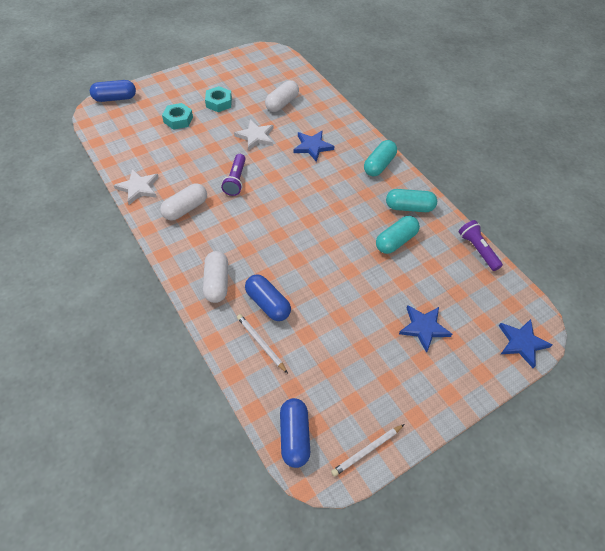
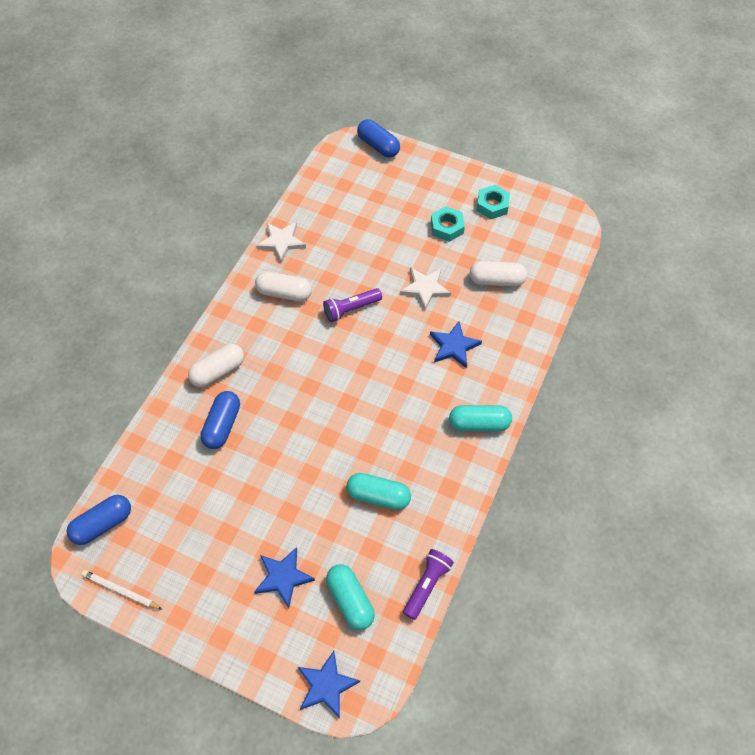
camera: 60 degrees right, 5 degrees up
turquoise nut [162,103,193,130] -> turquoise nut moved to [477,185,510,219]
white pencil [237,314,288,373] -> none
turquoise capsule [386,189,437,212] -> turquoise capsule moved to [326,564,375,630]

